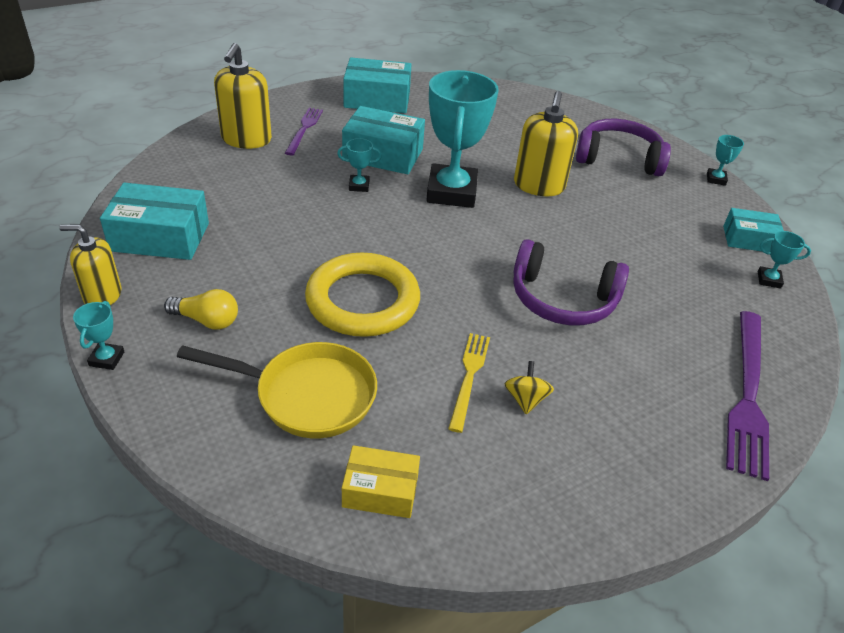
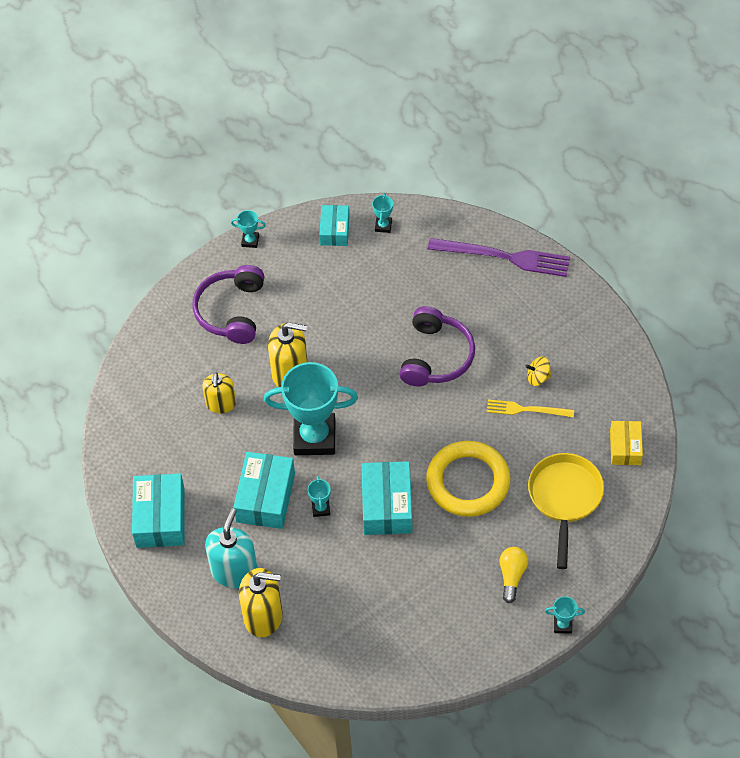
camera: 90 degrees left, 15 degrees up
yellow soap dispenser [59,225,122,305] -> yellow soap dispenser moved to [202,373,236,414]
turquoise box [100,183,209,260] -> turquoise box moved to [361,461,413,535]
purple fork [285,108,323,155] -> turquoise soap dispenser [205,508,258,588]

